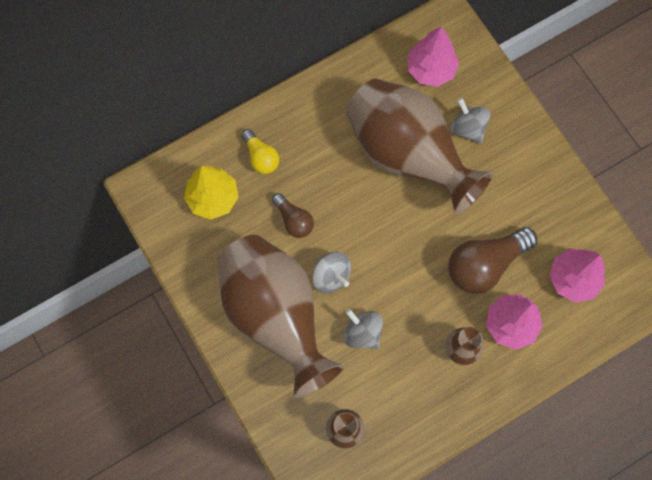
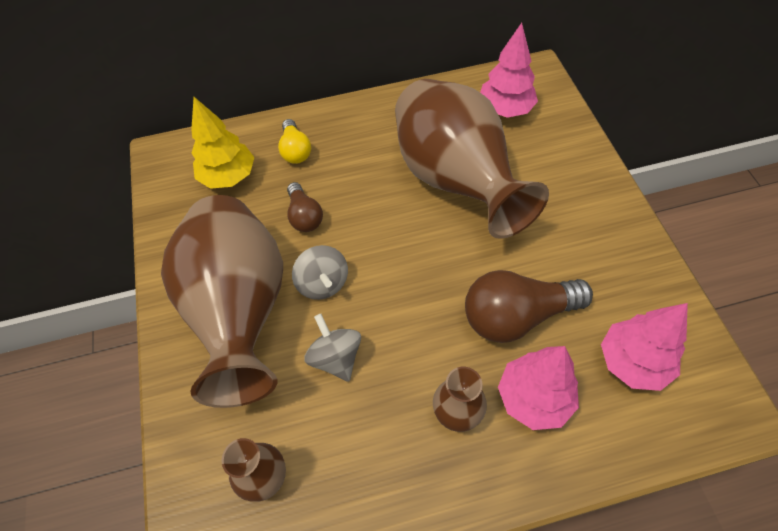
camera: 20 degrees right, 15 degrees down
grey spinning top [450,98,491,144] -> none

